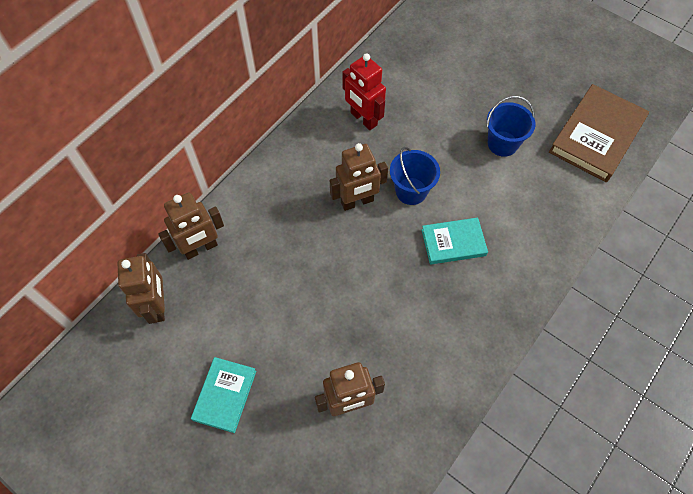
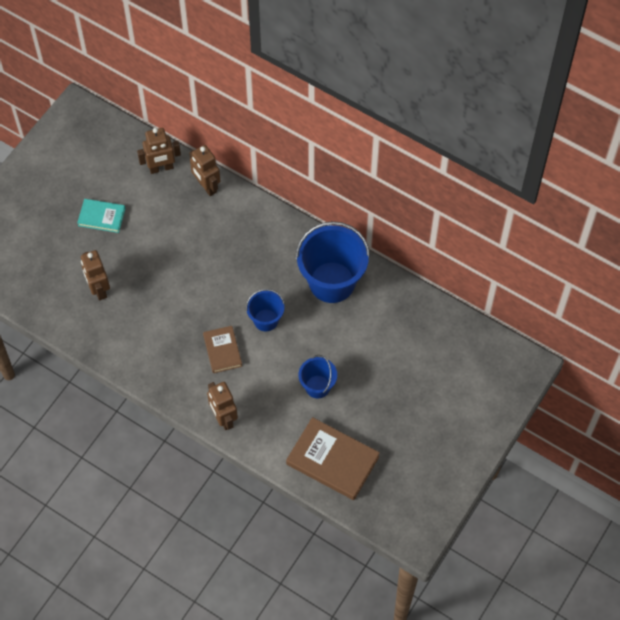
camera: 85 degrees right, 0 degrees up
brown robot [330,143,388,211] -> brown robot moved to [207,382,238,430]
red robot [342,53,386,130] -> blue bucket [295,221,370,303]
turquoise book [422,217,488,264] -> brown book [203,326,242,373]

